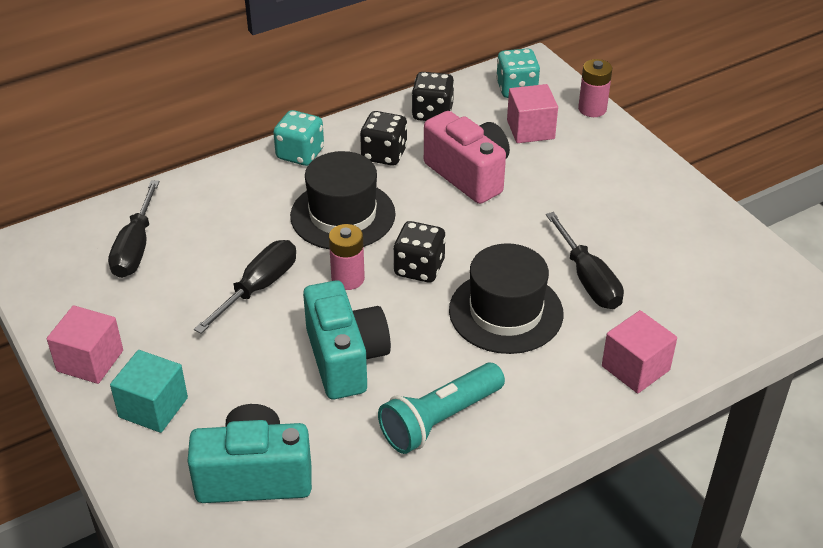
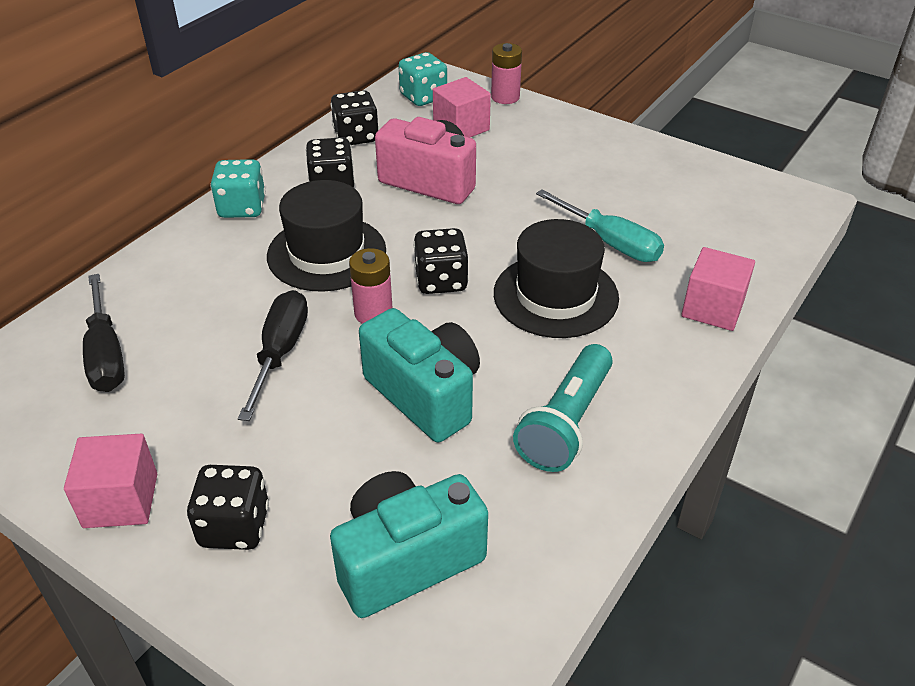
camera: 25 degrees left, 0 degrees up
turquoise cube [110,350,188,433] -> black dice [187,465,269,550]
black screwdriver [546,212,624,309] -> turquoise screwdriver [536,189,664,262]

